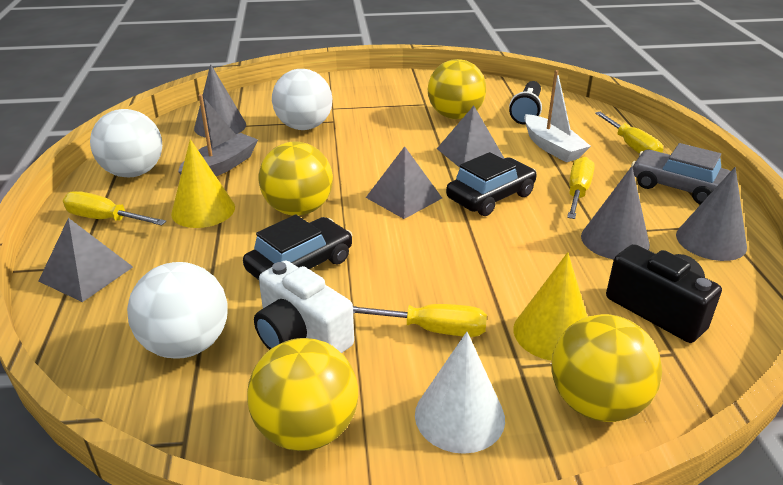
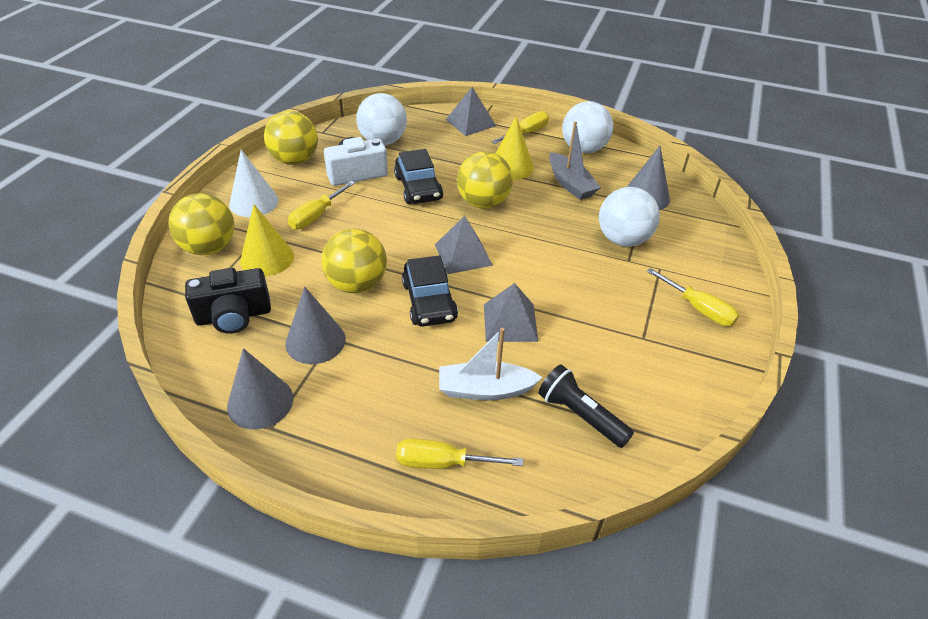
camera: 115 degrees right, 10 degrees up
yellow ball [428,59,486,119] -> yellow ball moved to [321,228,387,293]
yellow screwdriver [567,157,595,219] -> yellow screwdriver moved to [647,268,739,326]
grey car [631,143,731,204] -> none

